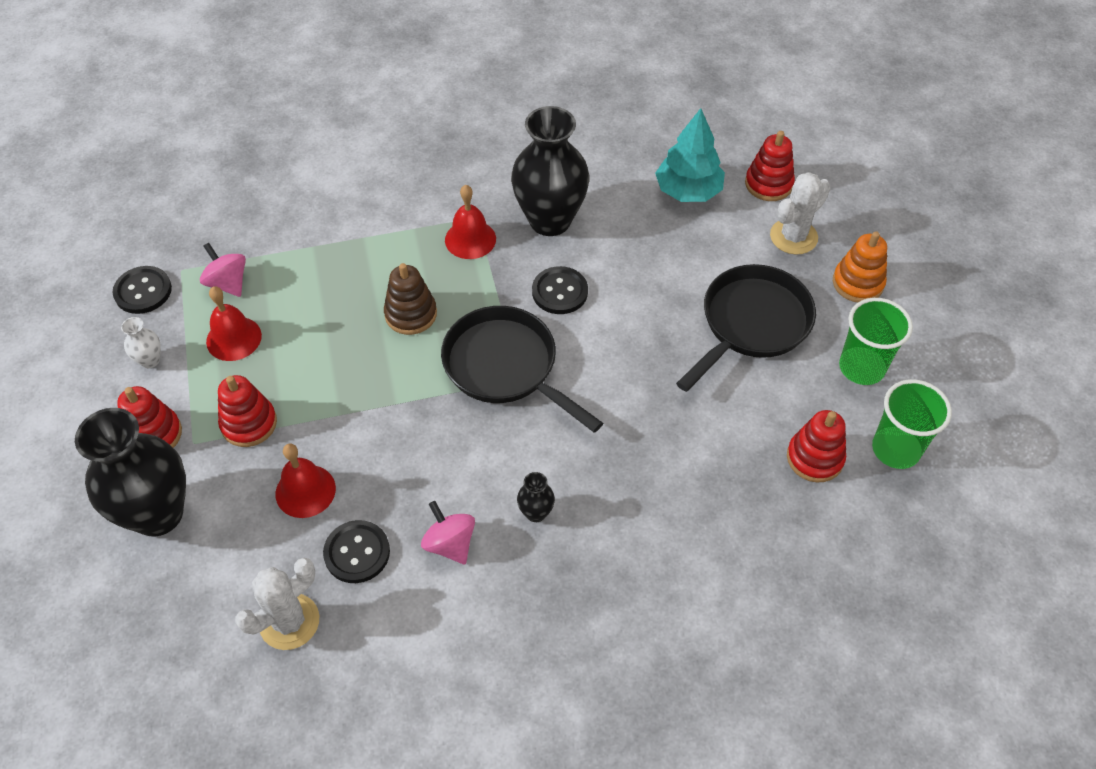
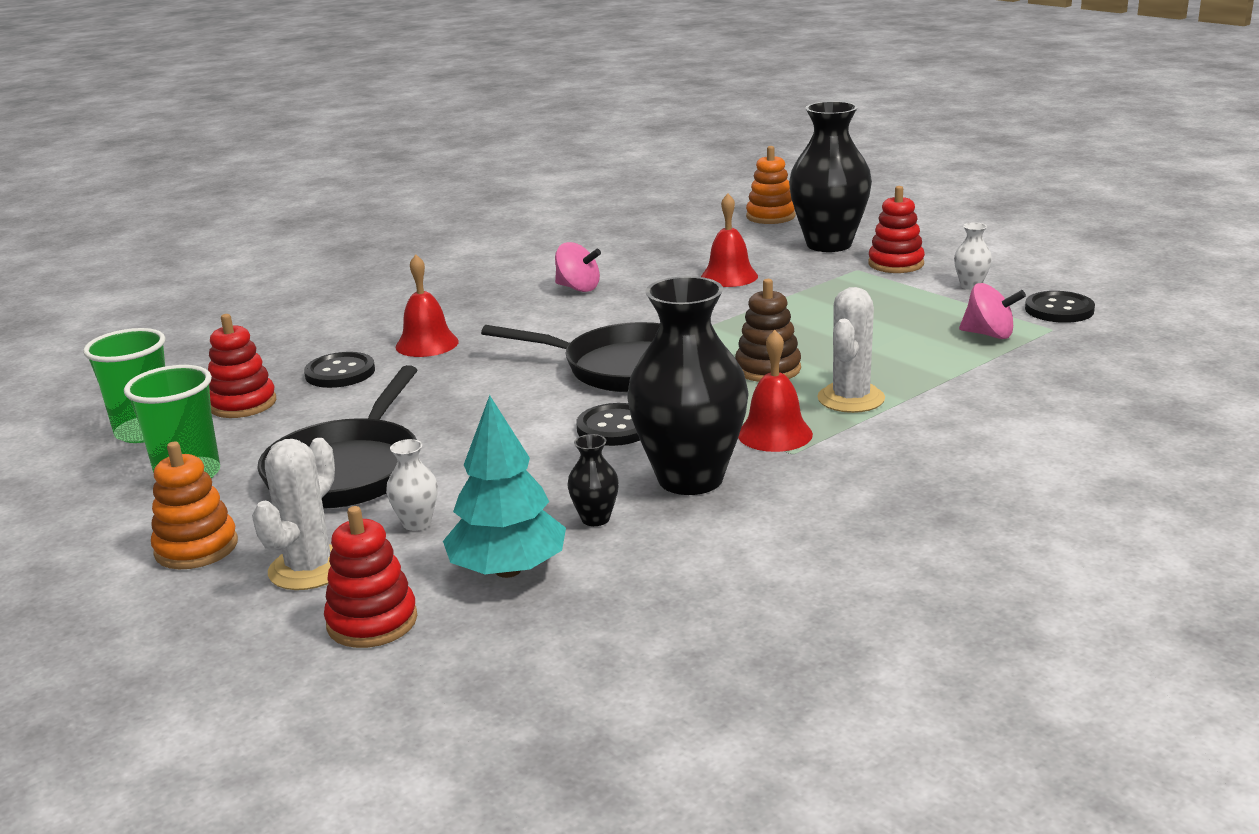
camera: 155 degrees right, 30 degrees down
red bell [206,286,262,361] -> red bell moved to [396,254,459,357]
red stacking toy [218,375,277,447] -> none
white cactus [235,558,319,650] -> white cactus moved to [817,287,885,413]
black button [323,520,390,583] -> black button moved to [304,352,375,388]
black vase [517,472,555,522] -> black vase moved to [567,434,619,526]
none -> white vase [386,439,438,531]
none -> orange stacking toy [746,146,796,224]

